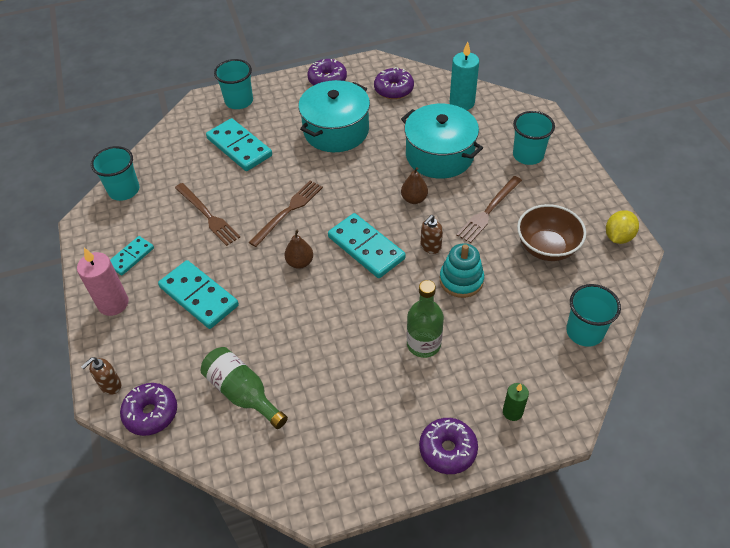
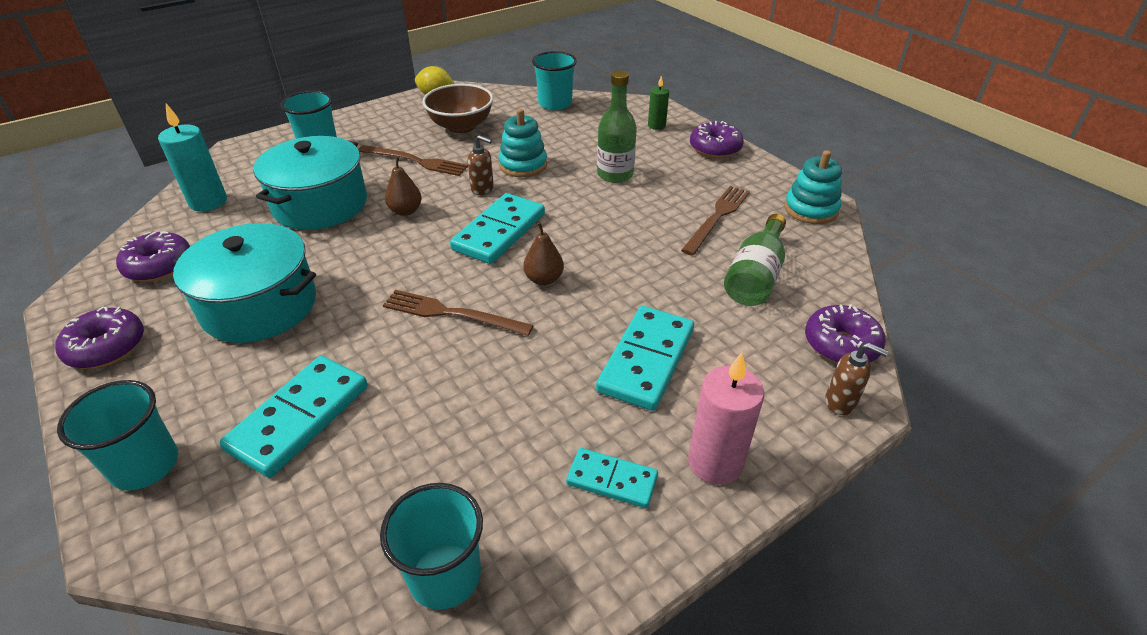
camera: 110 degrees left, 10 degrees down
brown fork [175,183,240,246] -> brown fork moved to [681,186,750,256]
none -> turquoise stacking toy [784,150,842,224]

